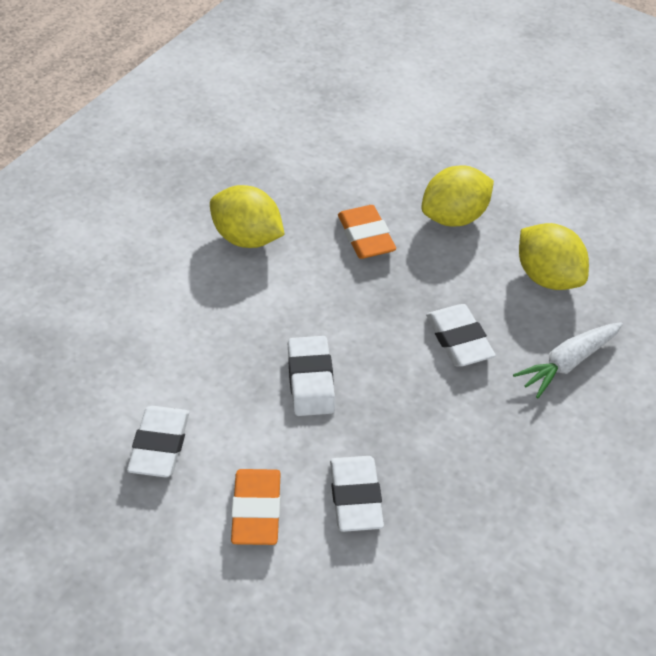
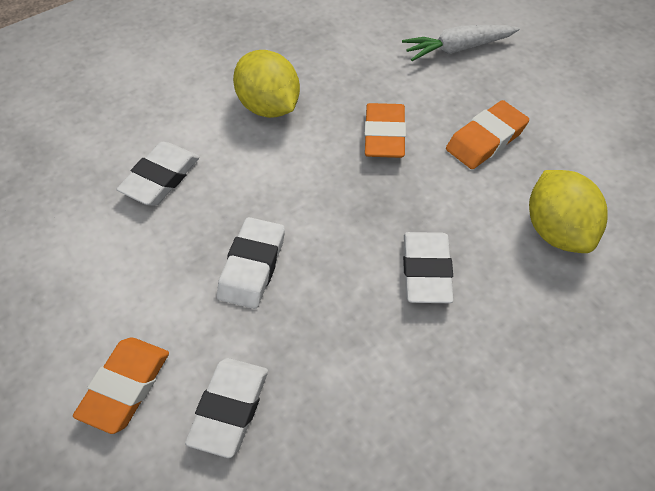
camera: 25 degrees right, 5 degrees up
white eraser [127,406,189,478] -> white eraser moved to [116,142,200,206]
yellow lemon [421,165,494,226] -> orange eraser [446,100,529,169]
white carrot [513,322,623,398] -> white carrot moved to [402,25,520,61]

